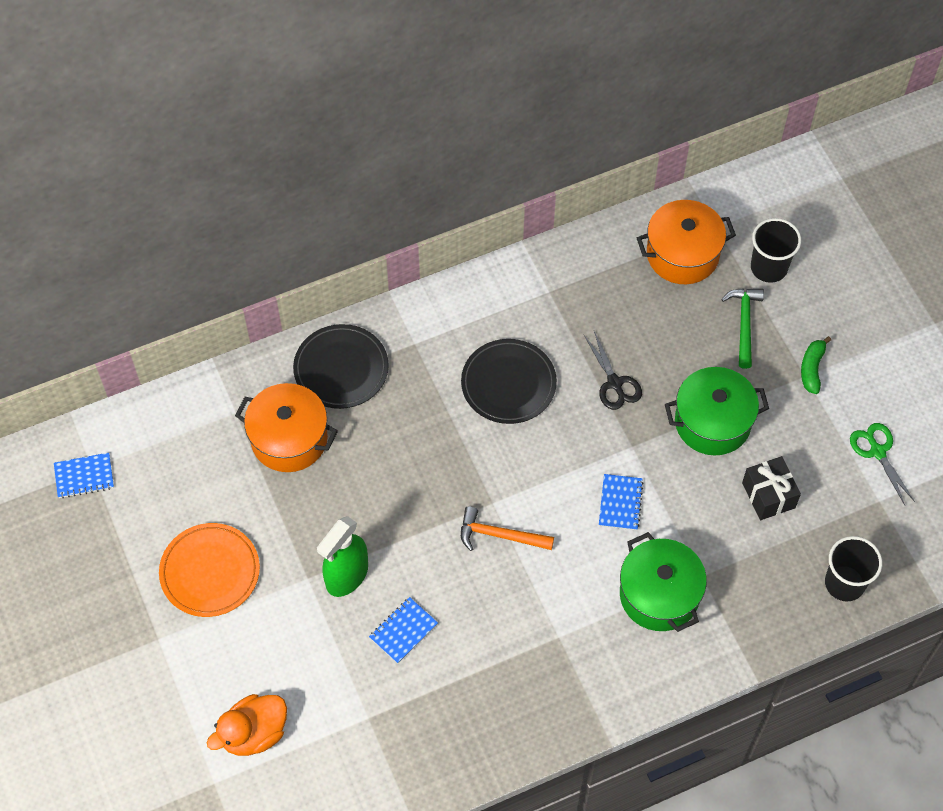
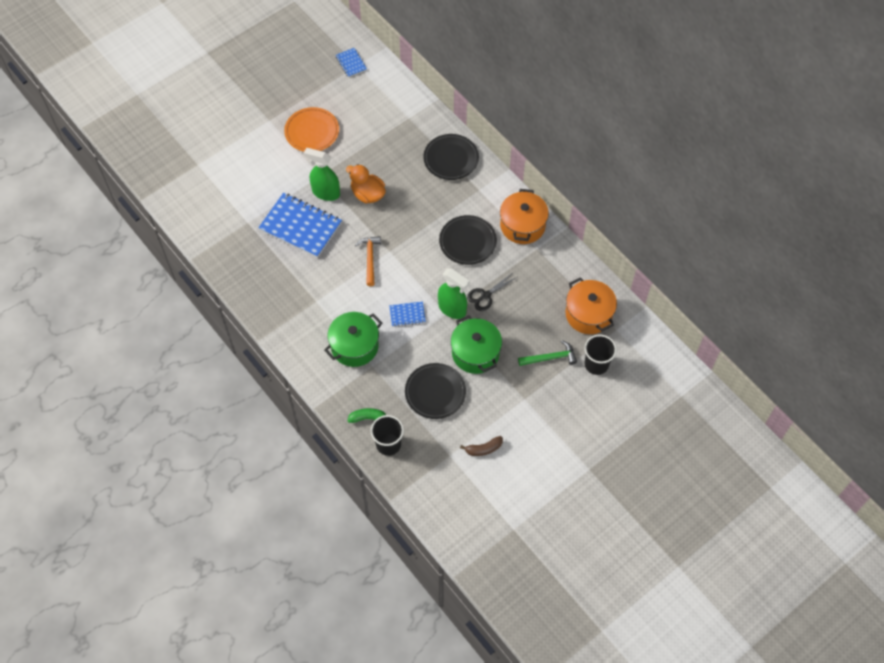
camera: 75 degrees right, 0 degrees up
orange duck [207,694,287,756] -> orange duck moved to [346,164,386,204]
orange pot [235,383,338,472] -> orange pot moved to [500,189,549,244]
blue notebook [369,597,438,664] -> blue notebook [258,193,342,258], size x2.11
black gift [742,456,801,520] -> black plate [405,363,466,419]
green banana [801,336,831,394] -> green banana moved to [347,408,386,423]
green scissors [850,423,915,505] -> brown banana [460,436,503,456]
none -> green spray bottle [438,269,470,319]

